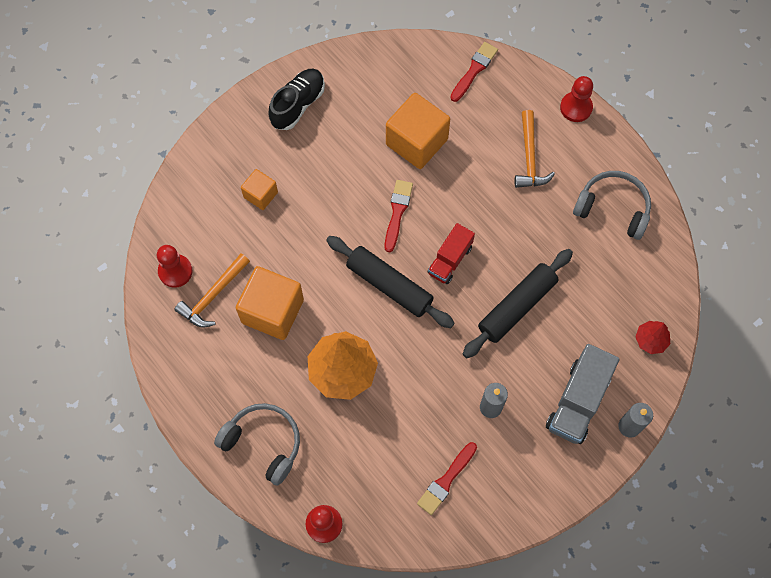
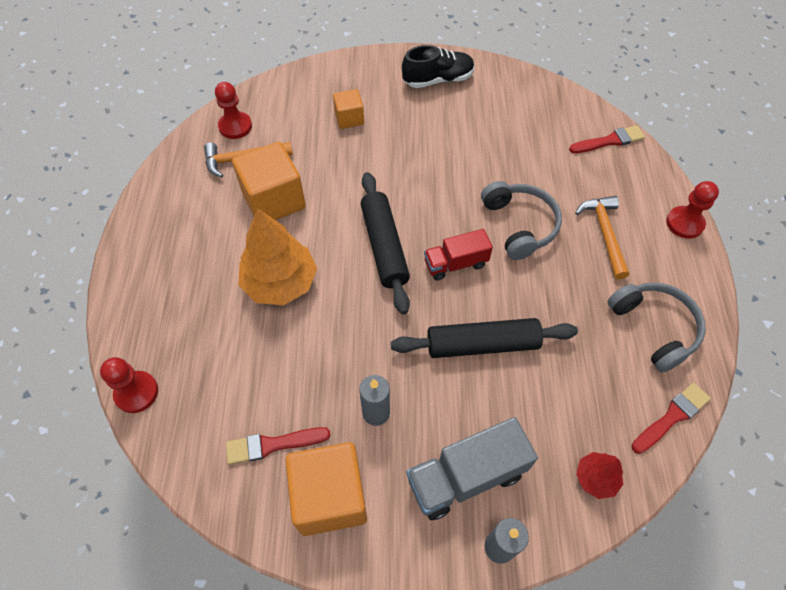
camera: 40 degrees right, 10 degrees down
grey headphones [214,403,300,486] -> grey headphones moved to [481,181,562,260]
red brush [384,180,413,252] -> red brush moved to [631,383,711,454]
orange cube [386,93,450,169] -> orange cube moved to [285,442,367,536]
orange hammer [515,110,555,188] -> orange hammer turned 135 degrees clockwise [575,196,629,279]

